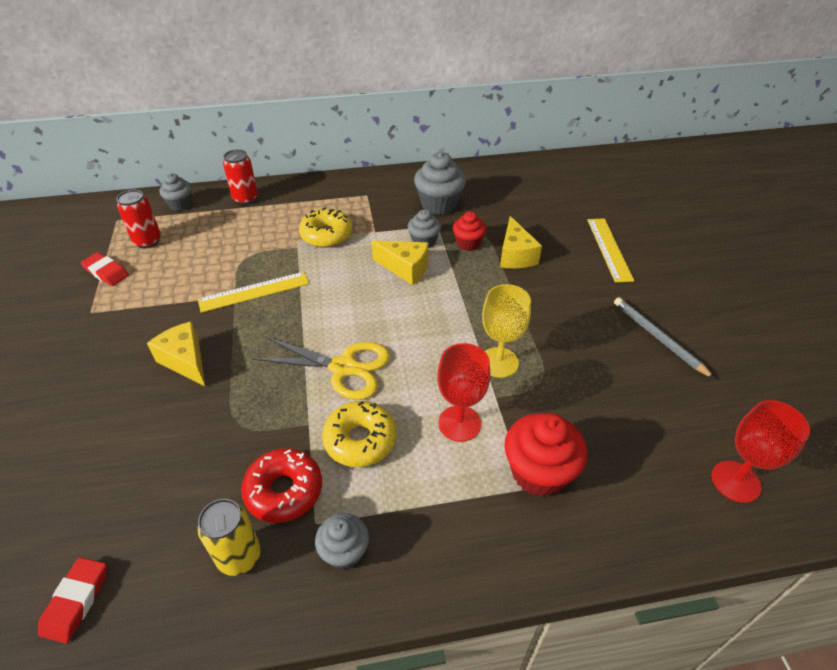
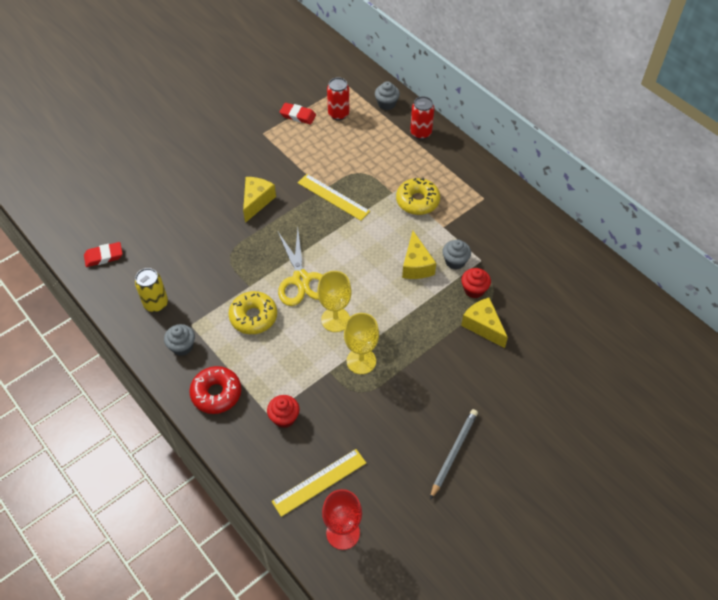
camera: 60 degrees right, 10 degrees up
red eraser [81,252,129,286] -> red eraser turned 75 degrees counterclockwise [280,103,316,124]
red donut [241,448,322,523] -> red donut moved to [189,366,241,414]
grey cupcake [414,152,466,215] -> none
red goblet [437,343,490,442] -> none
yellow cheese [500,216,542,268] -> yellow cheese turned 90 degrees clockwise [461,297,508,348]
red cupcake [504,413,587,497] -> red cupcake [267,395,300,428], size x0.61
yellow ruler [587,218,635,282] -> yellow ruler moved to [271,449,366,517]
none -> yellow goblet [317,271,352,332]

